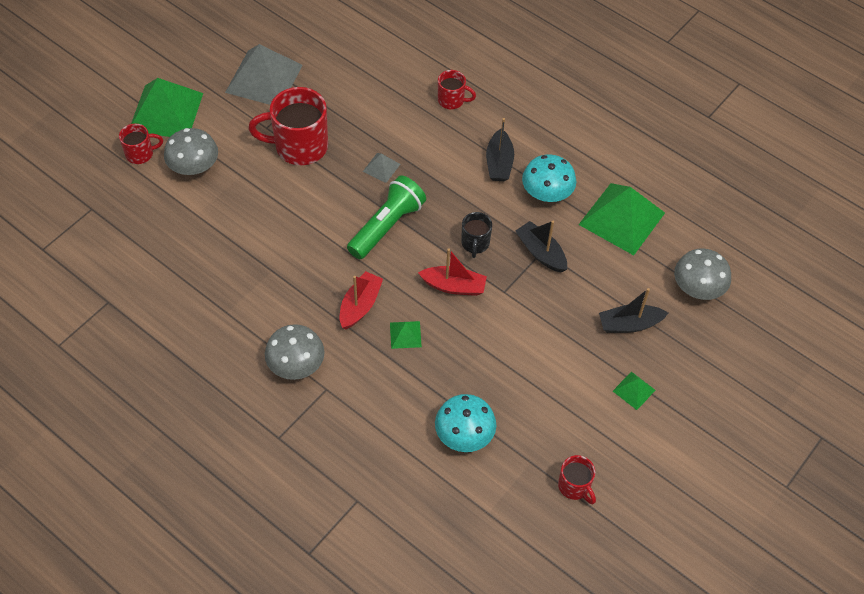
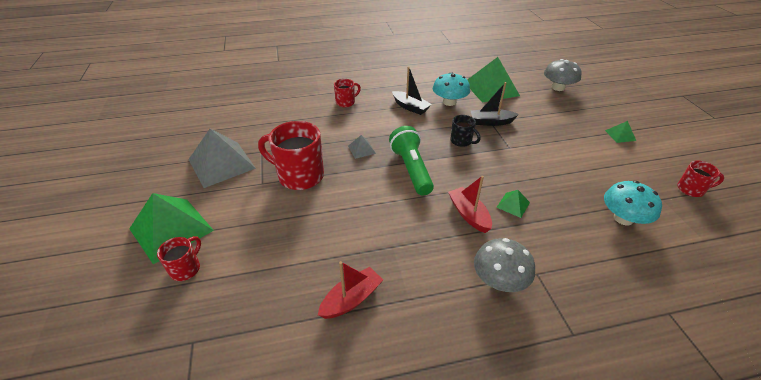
camera: 50 degrees left, 15 degrees down
grey mushroom [164,128,218,175] -> none
red mug [248,87,328,165] -> red mug turned 75 degrees clockwise [258,121,324,190]
red boat [418,248,487,296] -> red boat moved to [318,261,383,319]
black boat [599,288,668,333] -> none

